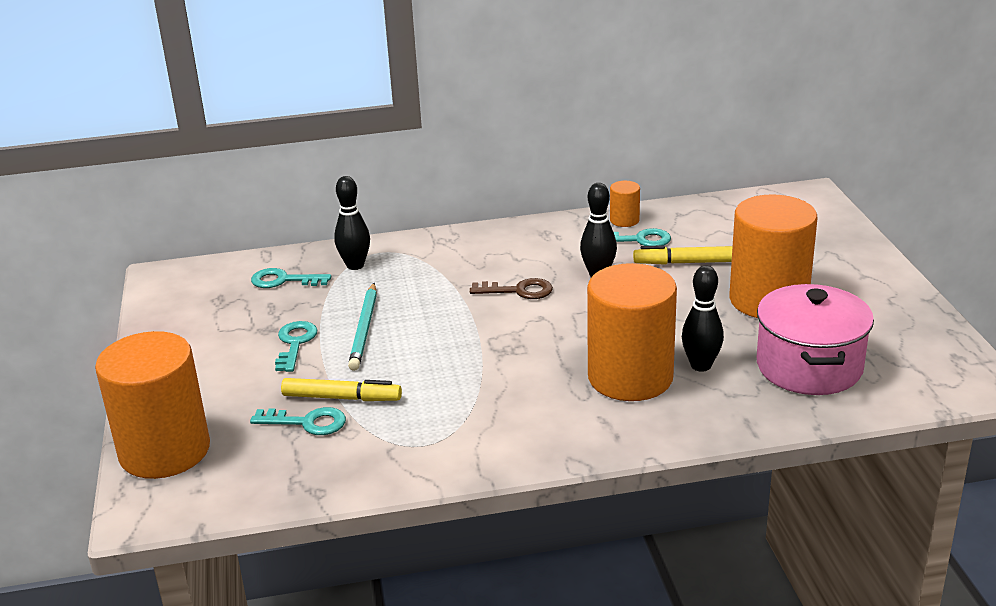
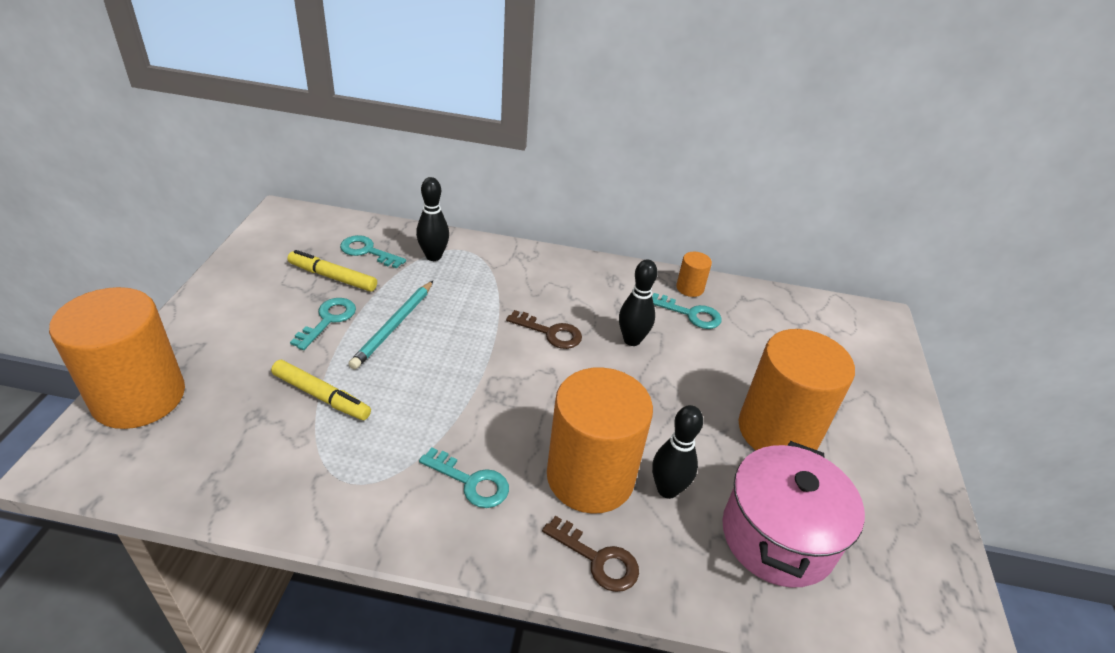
camera: 15 degrees right, 10 degrees up
turquoise key [250,407,346,435] -> turquoise key moved to [419,447,509,508]
yellow marker [633,245,733,265] -> yellow marker moved to [287,250,377,292]
none -> brown key [542,516,639,592]

